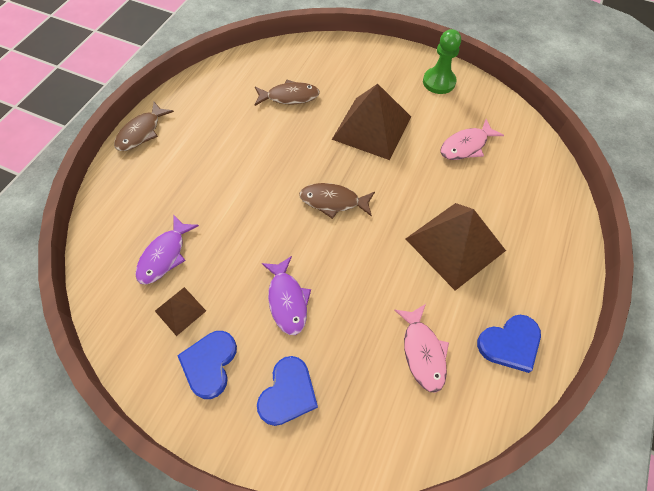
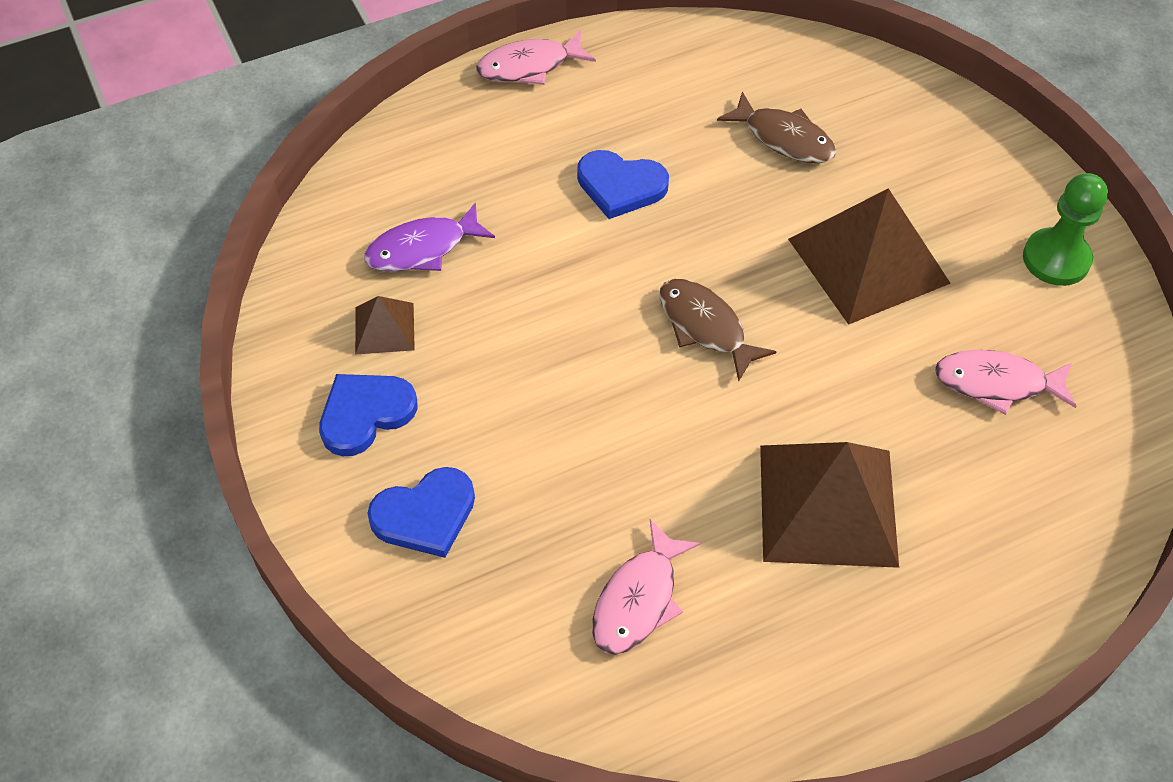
camera: 40 degrees right, 5 degrees down
brown fish [114,102,174,151] -> pink fish [476,30,596,85]
purple fish [262,256,311,335] -> none
blue heart [477,315,541,373] -> blue heart moved to [577,150,669,219]

